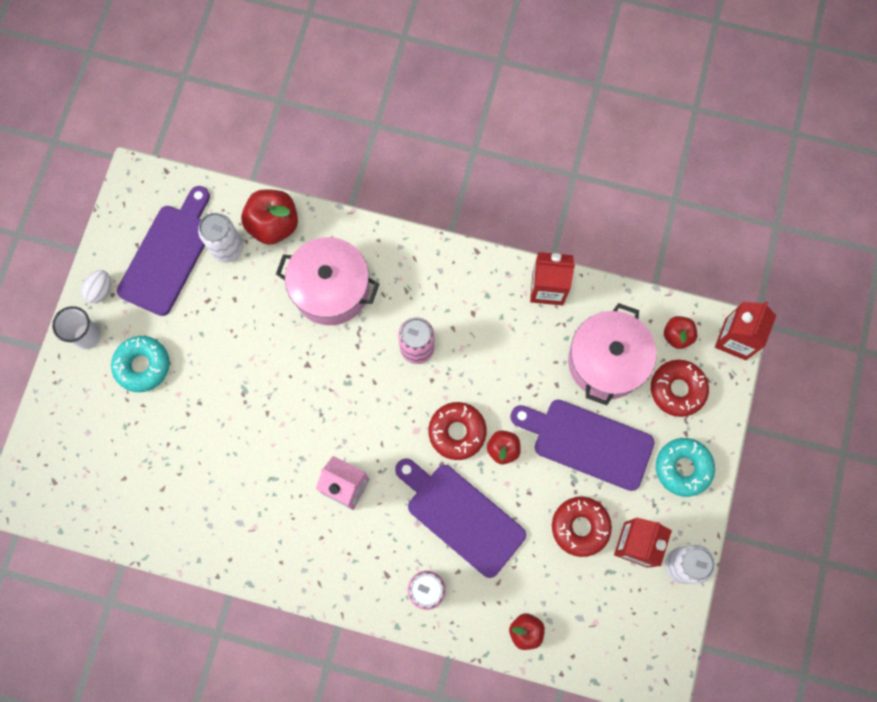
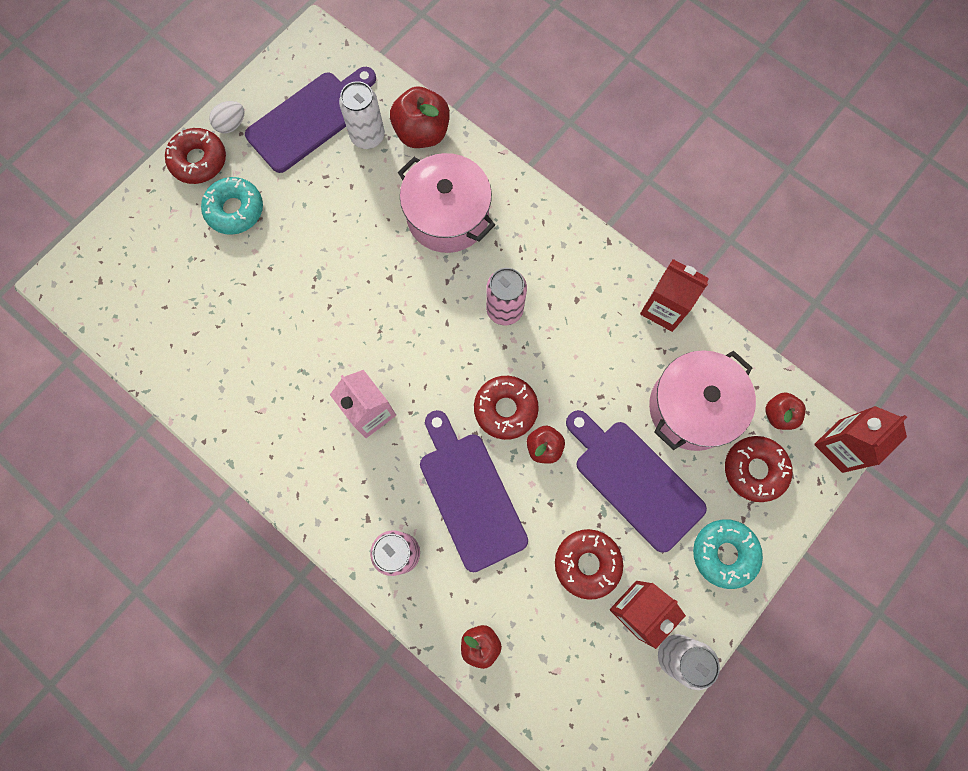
camera: 25 degrees right, 0 degrees up
white cup [52,306,101,349] -> red donut [165,128,226,184]

